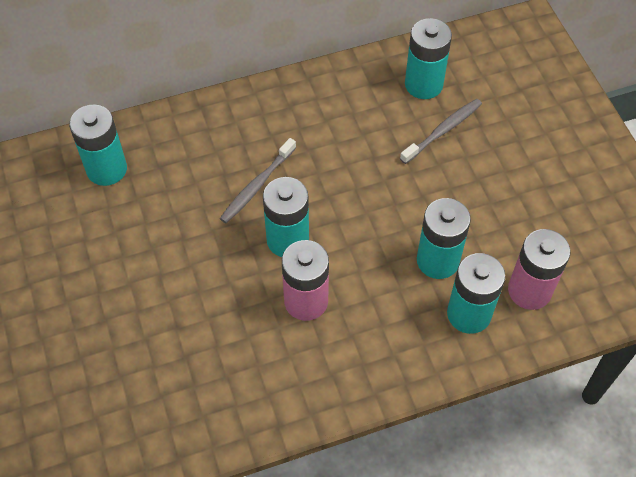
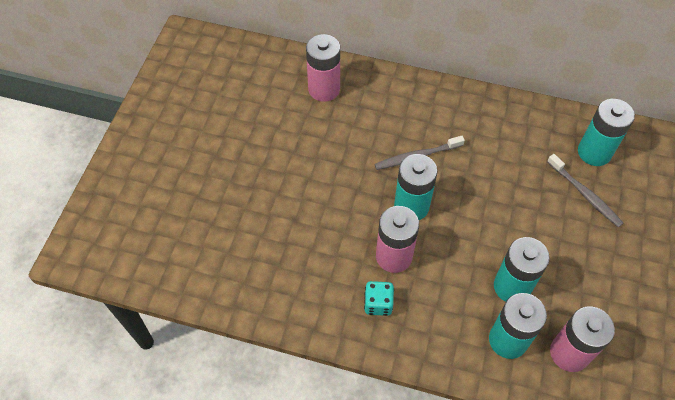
camera: 35 degrees right, 0 degrees up
turquoise battery [69,105,127,186] -> pink battery [306,34,340,102]
grey toothbrush [400,99,482,164] -> grey toothbrush turned 60 degrees clockwise [547,154,623,227]
none -> turquoise dice [364,281,394,316]

